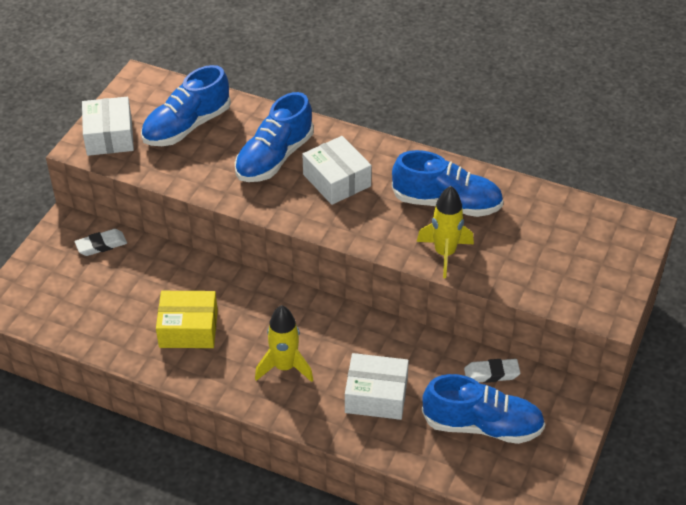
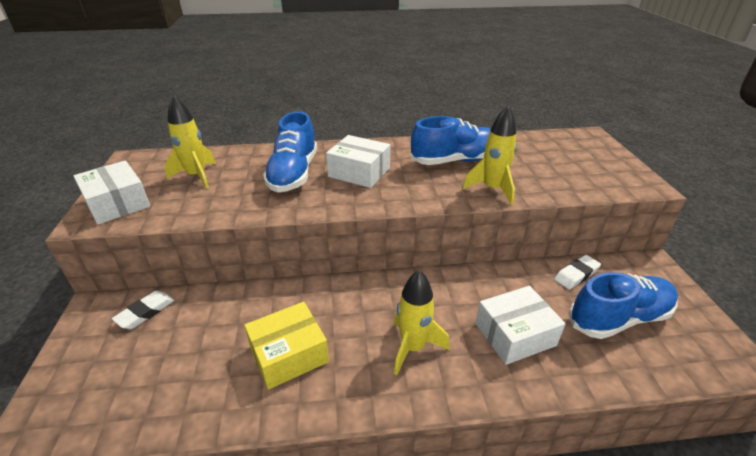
camera: 30 degrees left, 10 degrees down
blue shoe [141,65,231,146] -> yellow rocket [164,95,216,189]

